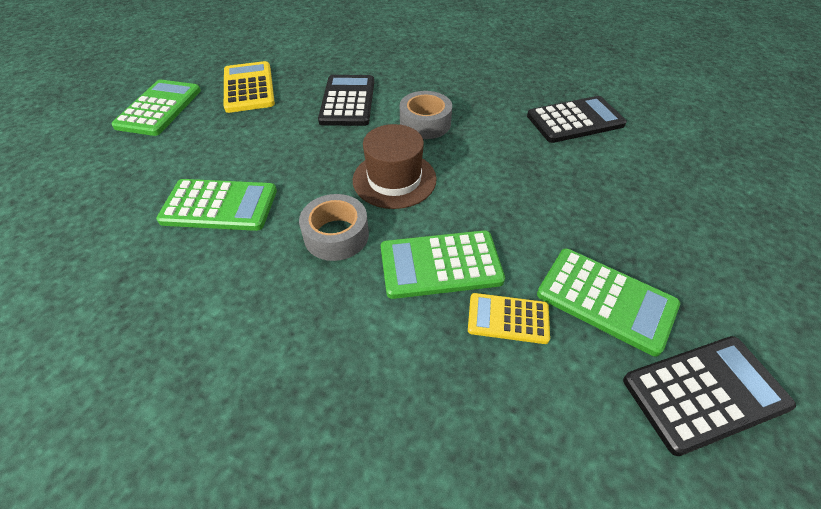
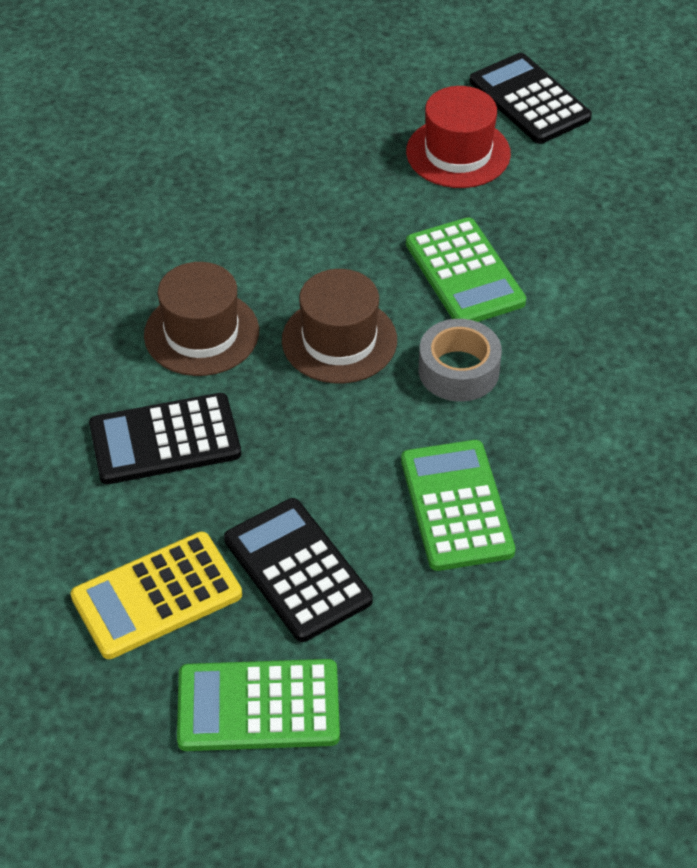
camera: 105 degrees left, 0 degrees up
grey tape [400,91,452,139] -> brown hat [144,262,259,376]
yellow calculator [468,293,550,344] -> none
black calculator [527,96,627,143] -> black calculator moved to [224,498,373,642]
green calculator [537,249,680,356] -> red hat [406,86,511,188]

